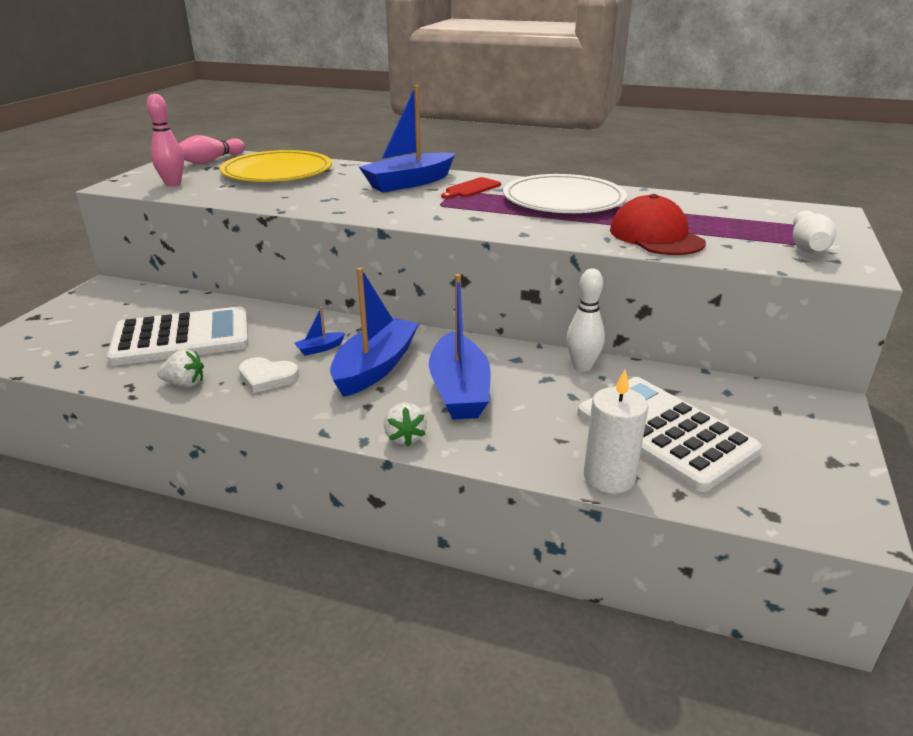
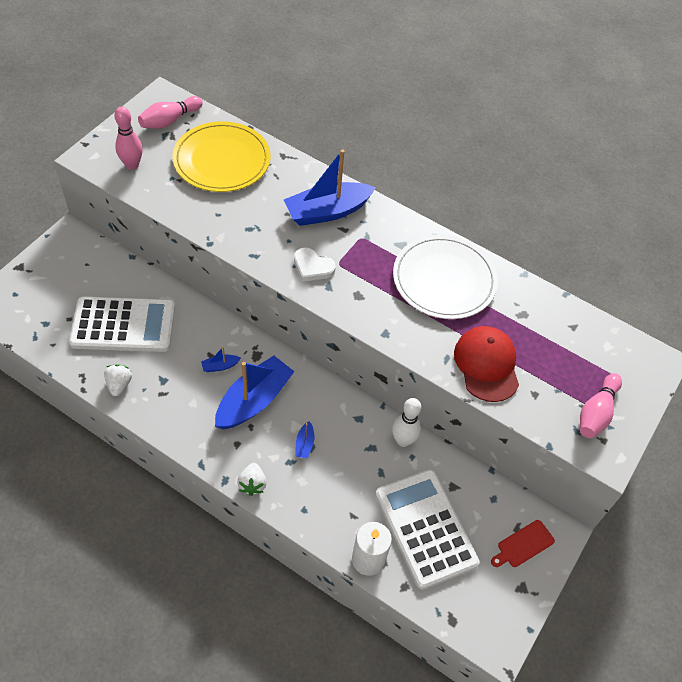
camera: 10 degrees right, 25 degrees up
white strawberry [157,349,204,387] -> white strawberry turned 105 degrees counterclockwise [104,364,132,396]
white heart [239,357,299,393] -> white heart moved to [294,248,336,282]
blue boat [429,274,491,420] -> blue boat [296,421,315,459], size x0.41
red cutting board [441,177,501,199] -> red cutting board moved to [491,520,555,567]
white bowling pin [793,211,836,254] -> pink bowling pin [580,373,622,438]

